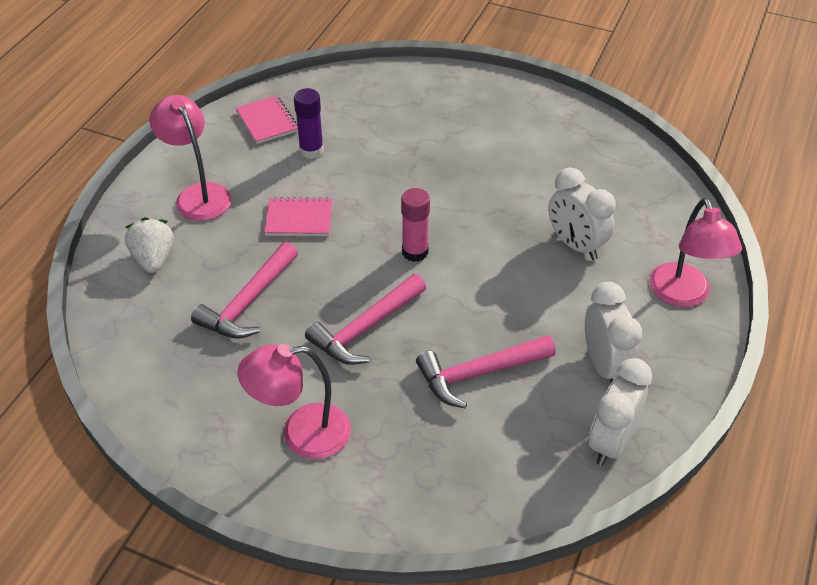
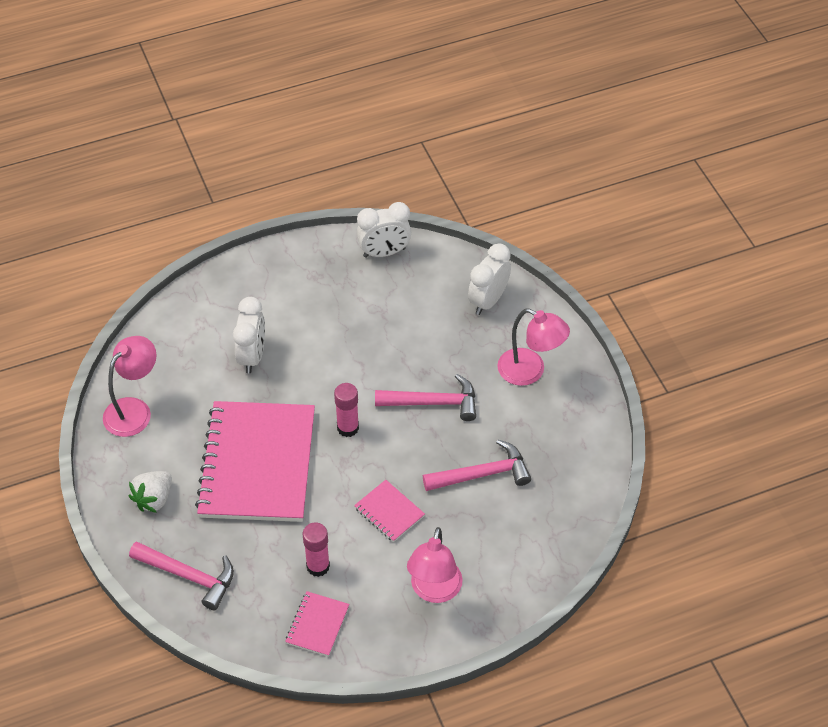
camera: 135 degrees left, 5 degrees up
white strawberry [125,217,174,273] -> white strawberry moved to [129,471,172,513]
purple glue stick [294,88,324,159] -> pink glue stick [303,522,330,577]
pink hammer [416,335,556,408] -> pink hammer moved to [129,541,234,610]
white clock [585,282,642,384] -> white clock moved to [468,243,511,315]
pink lamp [649,198,742,307] -> pink lamp moved to [103,336,157,437]
none -> pink notebook [195,401,315,522]

